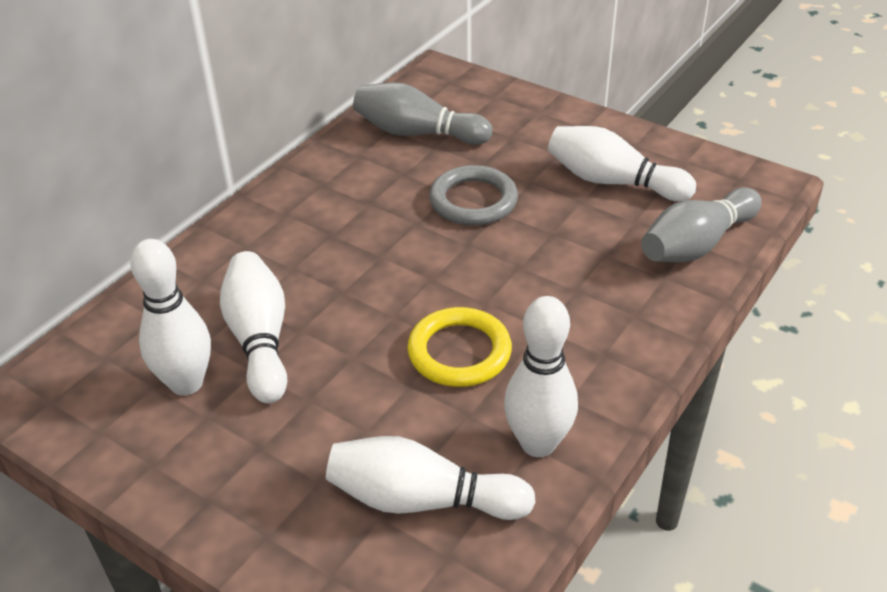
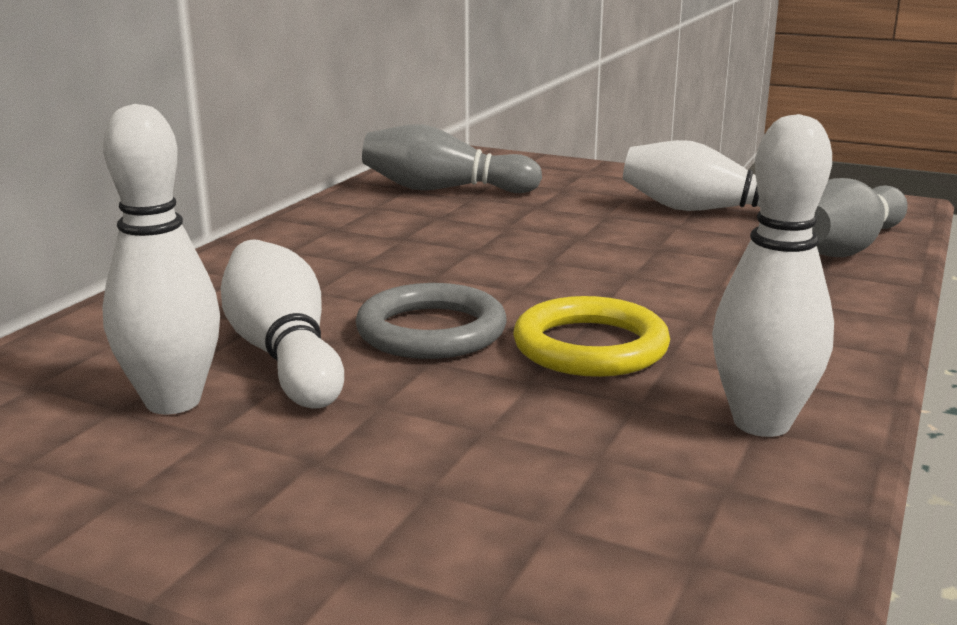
camera: 10 degrees left, 20 degrees down
white bowling pin [326,436,536,520] -> none
grey ring [429,165,518,225] -> grey ring moved to [356,283,506,359]

